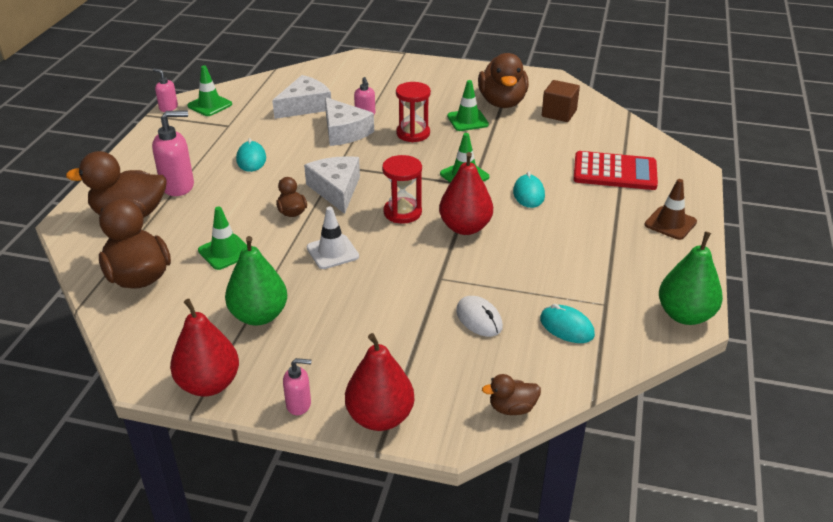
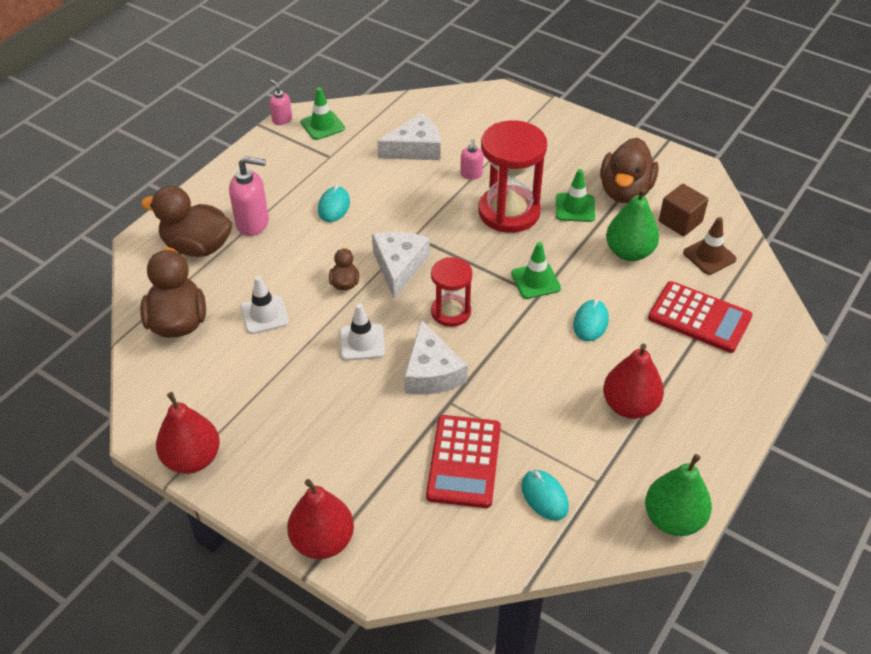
camera: 20 degrees right, 10 degrees up
green traffic cone [198,207,247,270] -> white traffic cone [240,276,289,334]
green pear [225,236,287,325] -> green pear moved to [606,188,659,261]
pink soap dispenser [283,358,312,415] -> none
white cheese [325,97,374,146] -> white cheese moved to [404,320,468,395]
red hourglass [396,82,431,142] -> red hourglass [478,120,547,233], size x1.70
red pear [439,152,493,235] -> red pear moved to [603,344,664,419]
white mouse [456,296,503,337] -> red calculator [426,415,501,508]
brown duck [482,374,541,415] -> none
brown traffic cone [644,179,697,240] -> brown traffic cone moved to [683,217,737,275]

